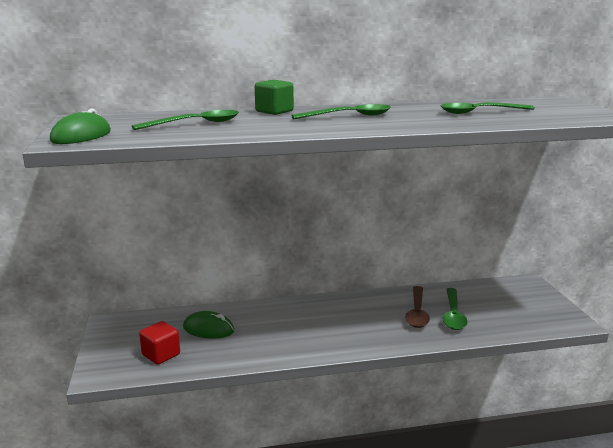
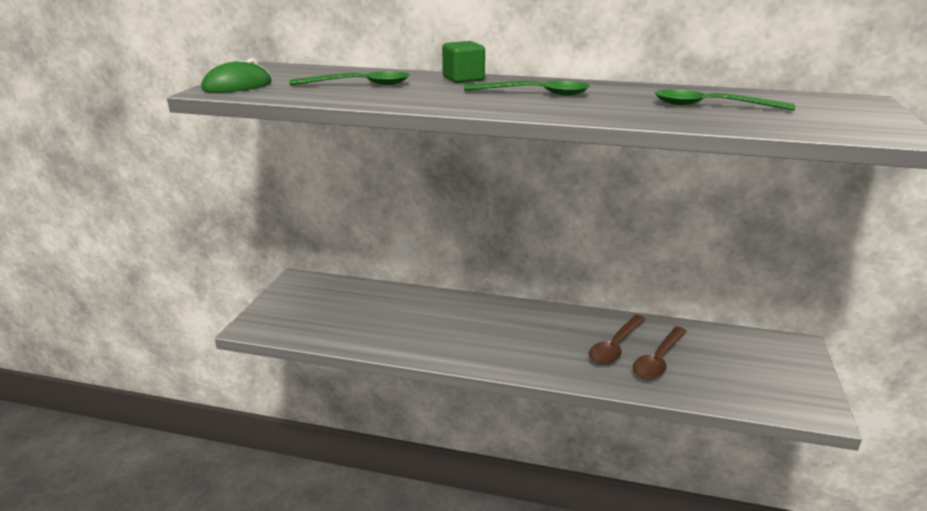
camera: 25 degrees right, 5 degrees up
red cube [139,321,180,365] -> none
green mouse [183,311,234,339] -> none
green spoon [442,288,468,330] -> brown spoon [633,327,687,379]

